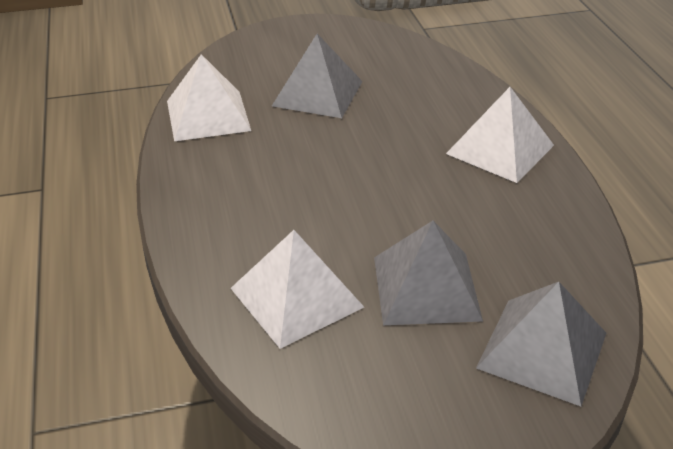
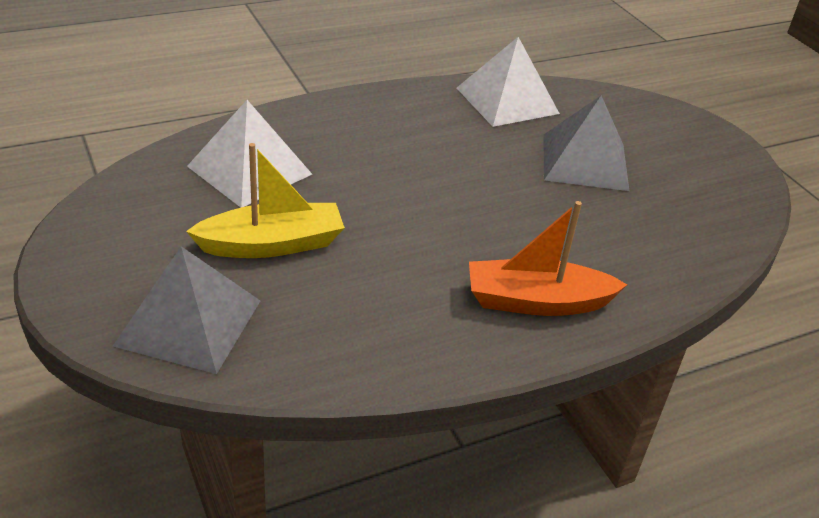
camera: 75 degrees right, 0 degrees up
grey pyramid [374,221,483,325] -> yellow boat [186,143,345,258]
white pyramid [446,87,554,183] -> orange boat [469,201,627,316]

